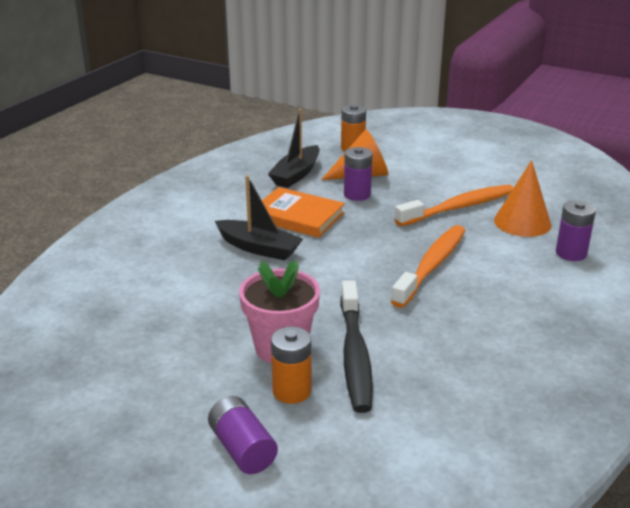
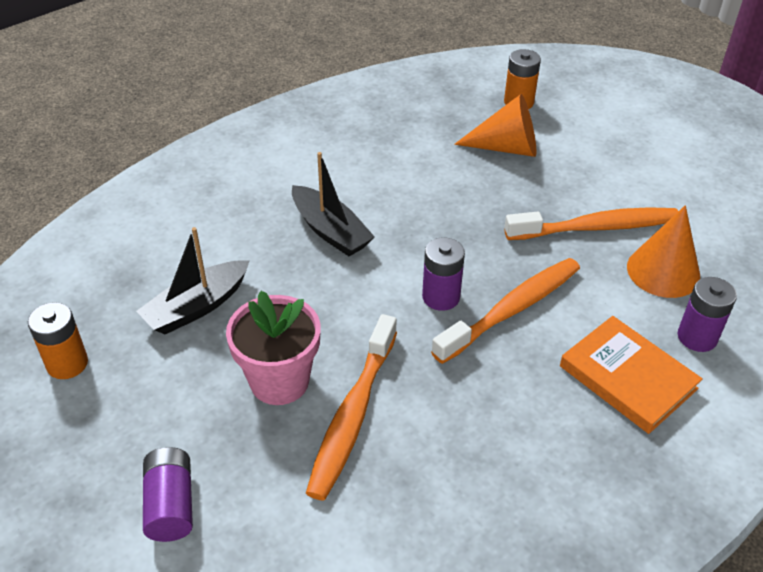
camera: 20 degrees right, 15 degrees up
orange book [262,187,345,238] -> orange book moved to [560,316,703,434]
black boat [268,109,320,188] -> black boat moved to [136,227,250,334]
orange battery [271,326,311,404] -> orange battery moved to [28,302,88,379]
black toothbrush [340,280,373,413] -> orange toothbrush [306,314,397,501]
purple battery [344,147,372,201] -> purple battery moved to [422,237,465,311]

